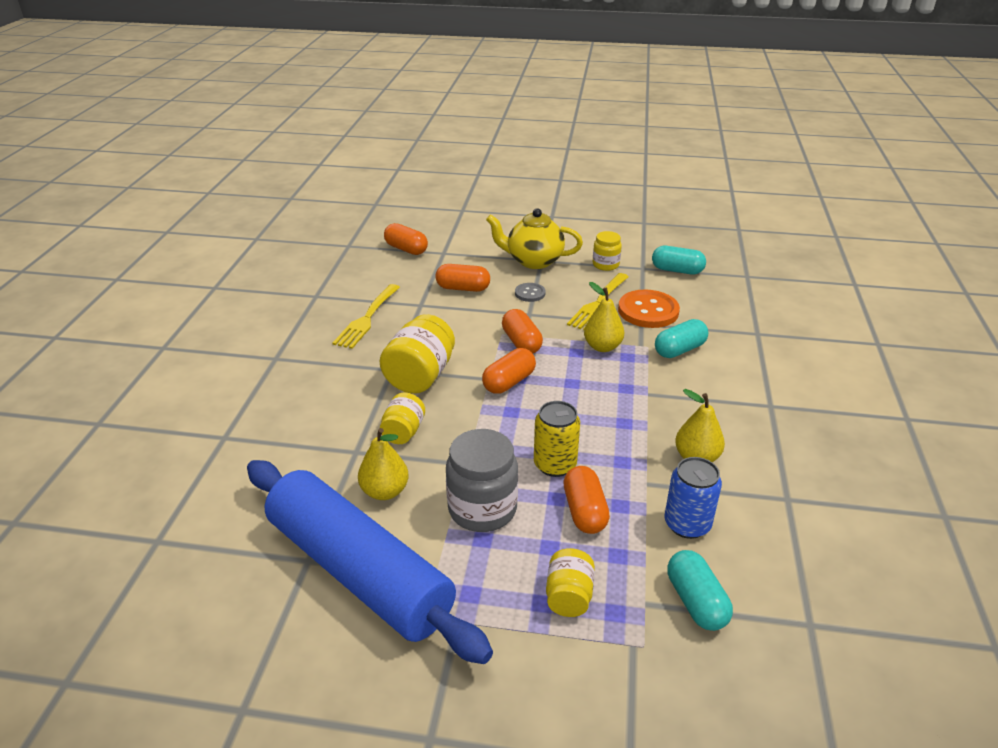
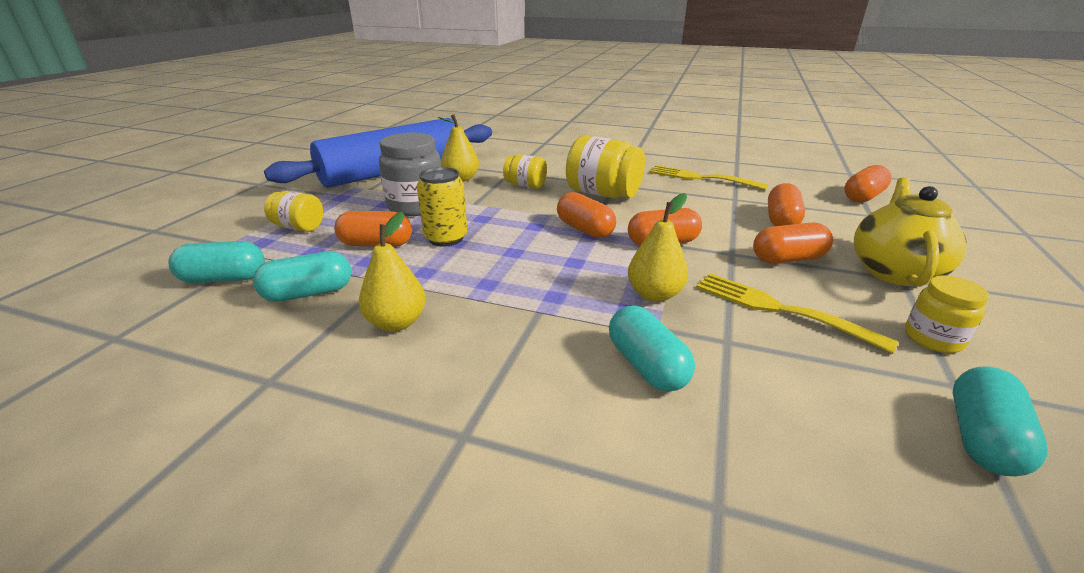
camera: 100 degrees right, 5 degrees down
grey button [515,283,546,302] -> orange capsule [753,222,833,264]
orange button [618,289,680,328] -> none
blue can [665,457,722,539] -> turquoise capsule [253,251,351,302]

